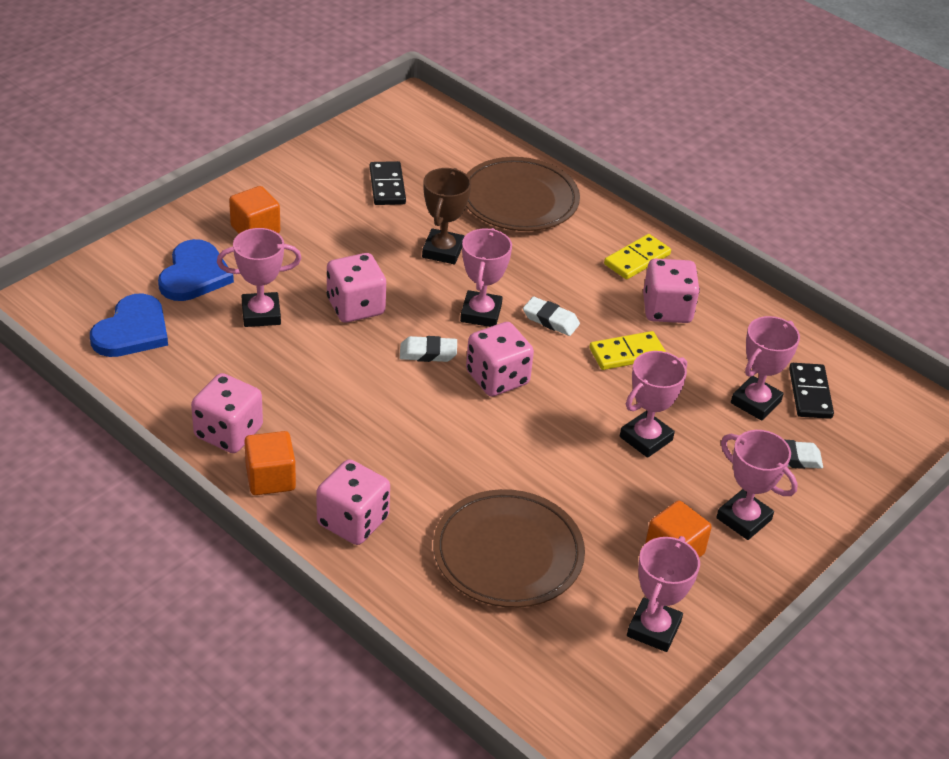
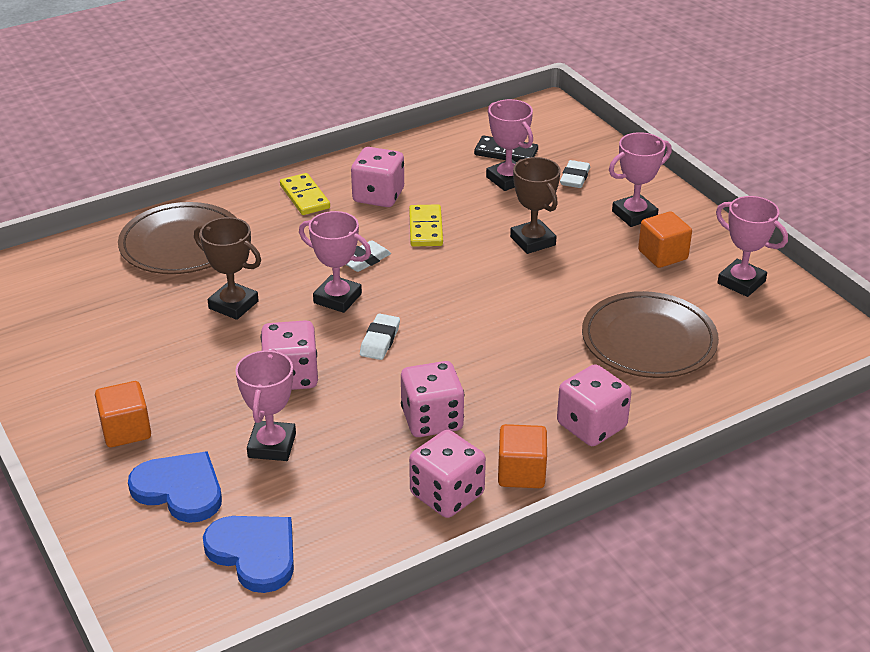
camera: 70 degrees left, 5 degrees down
black domino [370,161,406,205] -> none
pink dice [466,322,534,397] -> pink dice moved to [401,361,464,437]
pink trophy [620,351,687,458] -> brown trophy [510,157,561,254]

